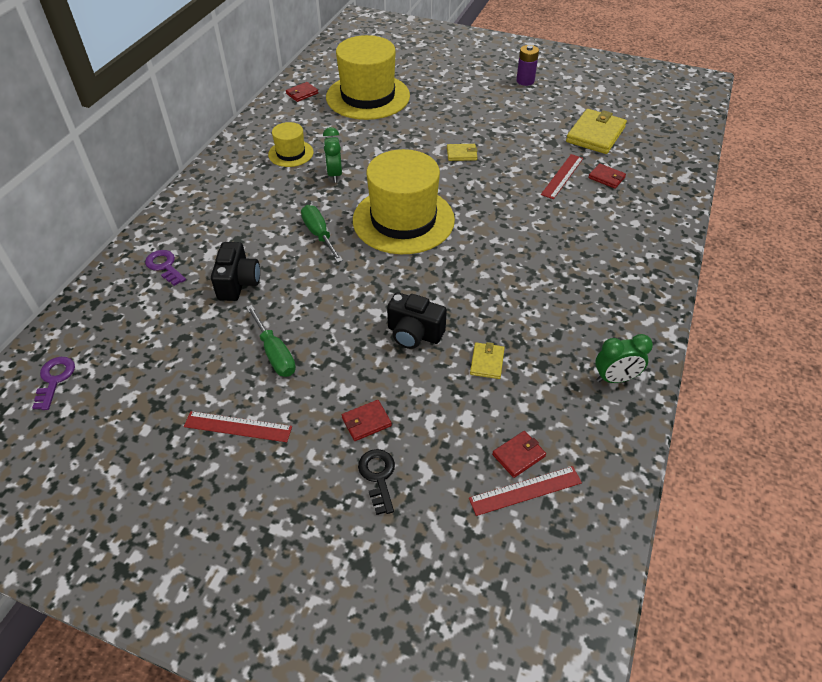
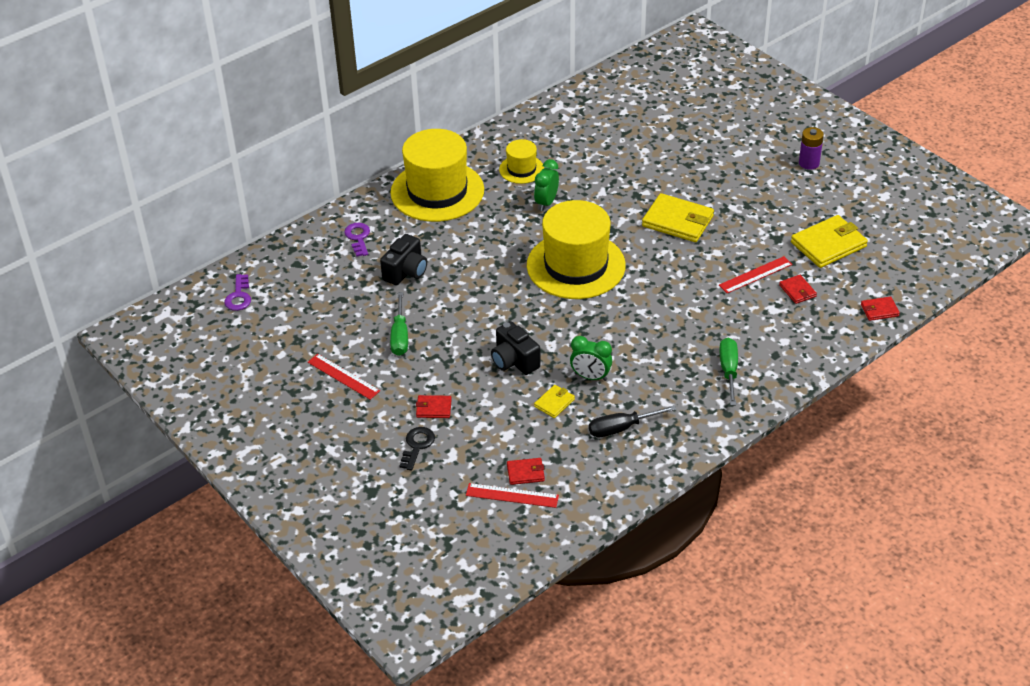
camera: 30 degrees right, 5 degrees down
purple key [32,357,75,410] -> purple key turned 150 degrees clockwise [224,274,251,311]
red wallet [286,82,319,102] -> red wallet moved to [861,296,900,321]
green screwdriver [301,205,343,263] -> green screwdriver moved to [719,338,738,405]
yellow hat [326,35,410,120] -> yellow hat moved to [390,129,484,222]
yellow wallet [447,144,478,161] -> yellow wallet [642,193,714,242], size x1.97
green clock [595,334,653,383] -> green clock moved to [570,336,612,381]
none -> black screwdriver [589,405,677,437]

